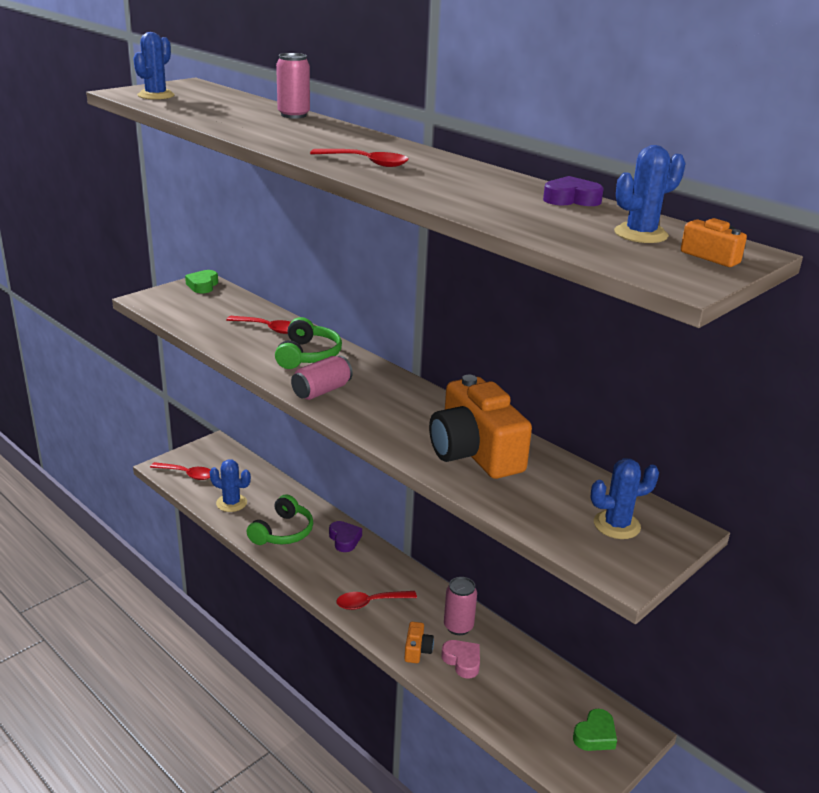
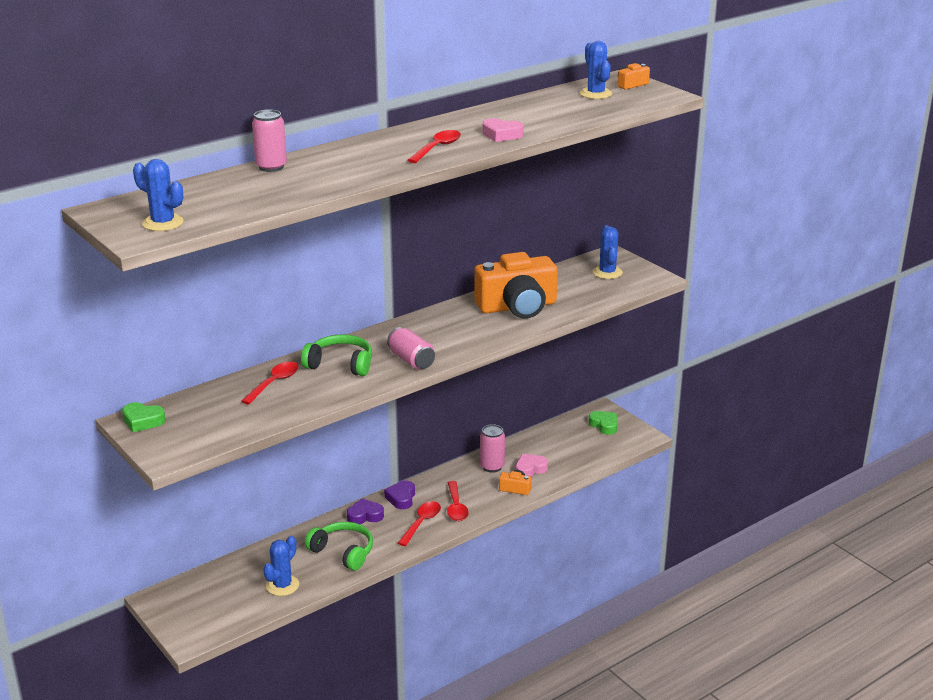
camera: 80 degrees left, 0 degrees up
red spoon [150,462,211,480] -> red spoon moved to [398,501,441,546]
purple heart [543,176,603,206] -> purple heart moved to [384,480,415,509]
none -> pink heart [483,118,524,142]

